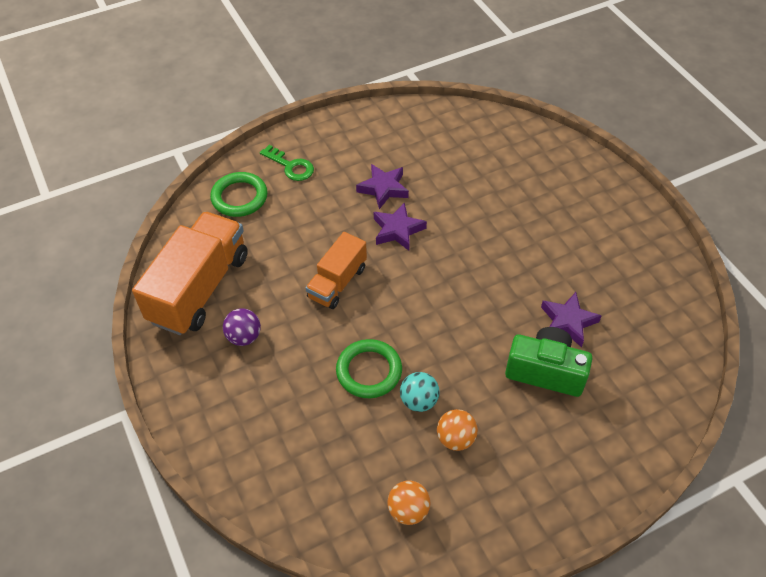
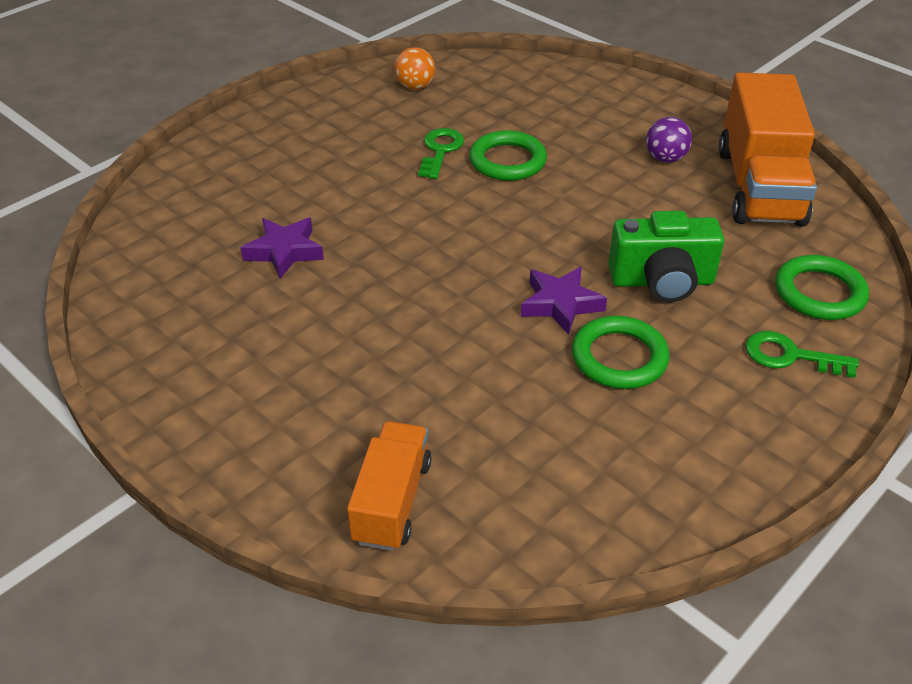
camera: 160 degrees right, 10 degrees down
orange truck [306,232,367,309] -> orange truck moved to [347,421,432,551]
purple star [356,164,409,209] -> green ring [572,316,670,389]
turquoise ball [400,372,440,412] -> green key [418,128,464,179]
orange ball [437,409,478,451] -> none
green camera [505,327,593,397] -> green camera moved to [608,211,724,302]

